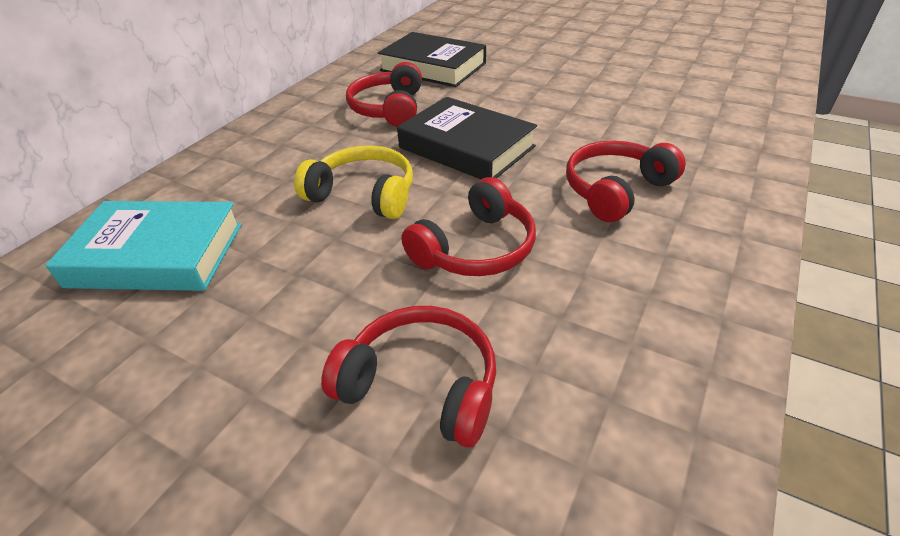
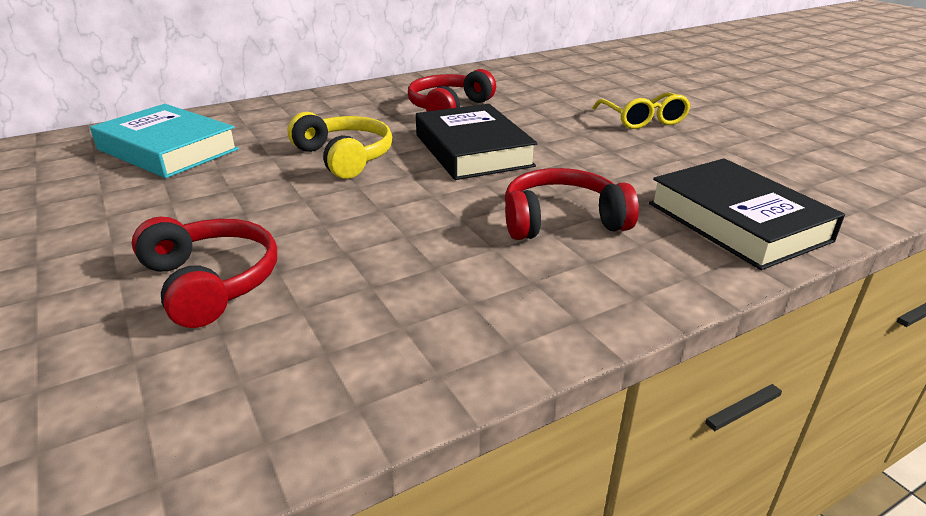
camera: 30 degrees right, 10 degrees down
black book [378,32,486,87] -> black book moved to [649,158,845,270]
red headphones [401,177,536,276] -> none
none -> yellow glasses [593,92,691,129]

